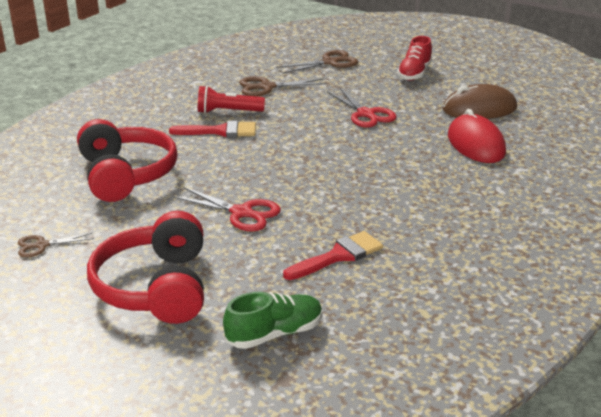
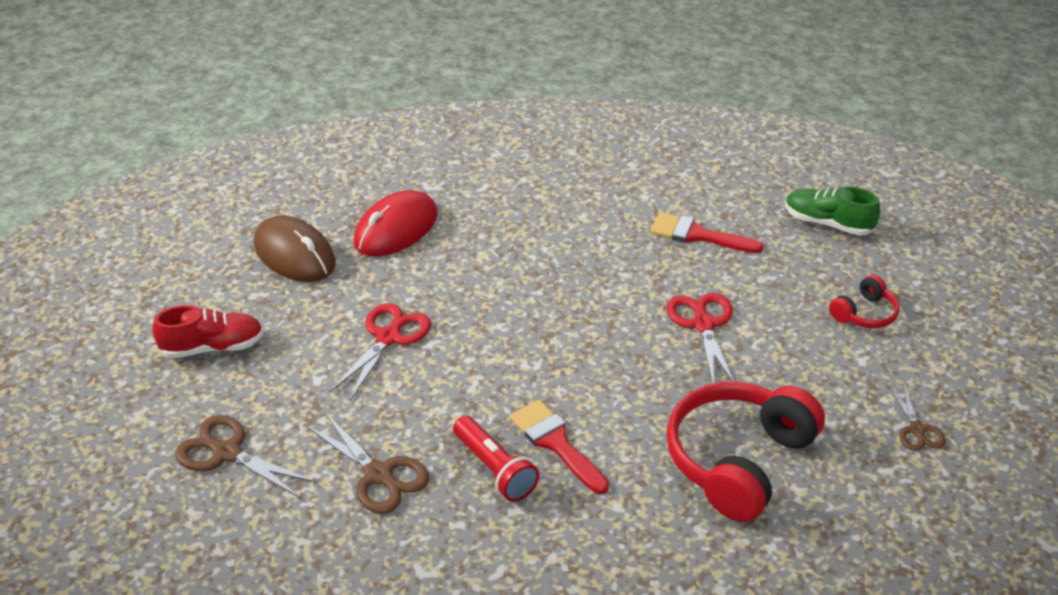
camera: 125 degrees left, 10 degrees up
brown scissors [18,233,94,257] -> brown scissors turned 45 degrees clockwise [889,383,946,451]
red headphones [87,211,204,324] -> red headphones [829,275,899,328], size x0.48

